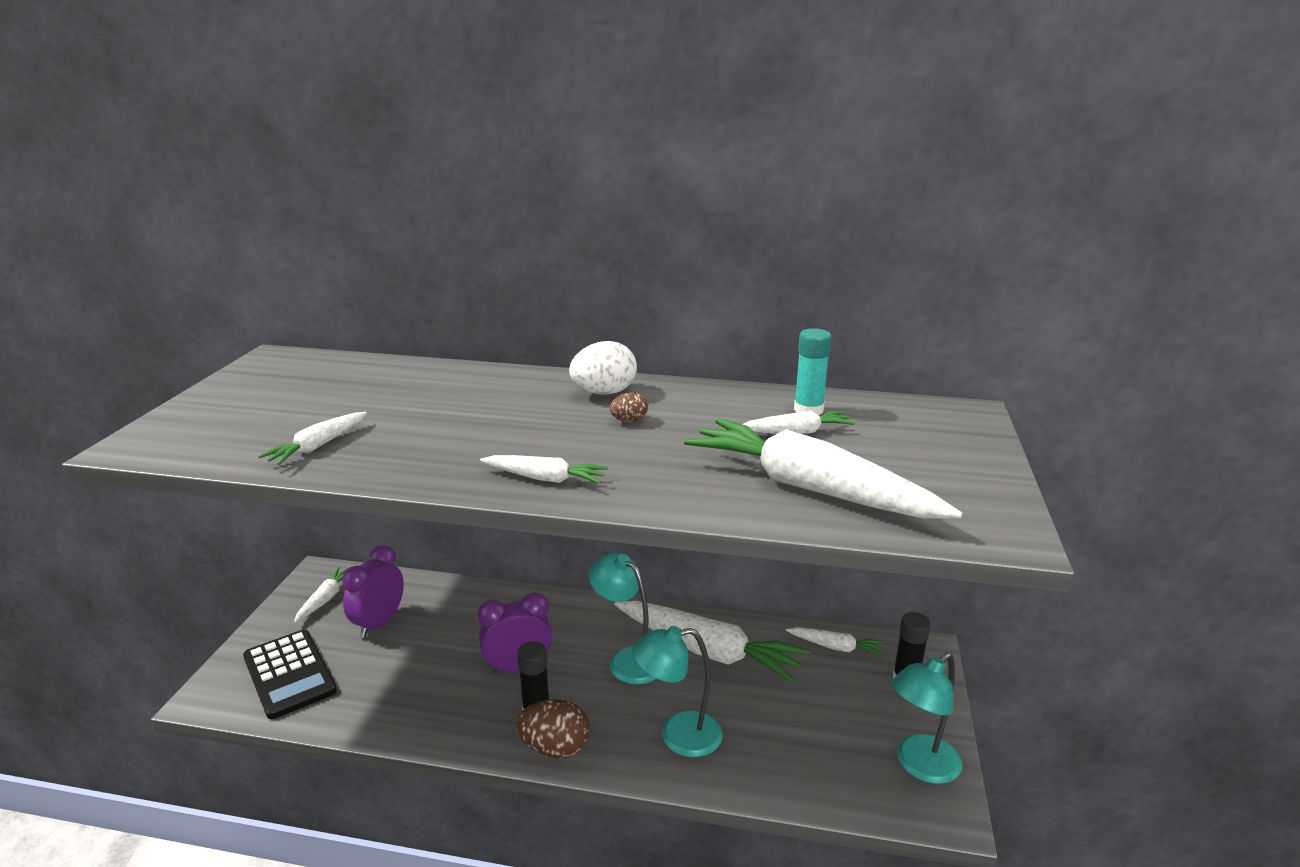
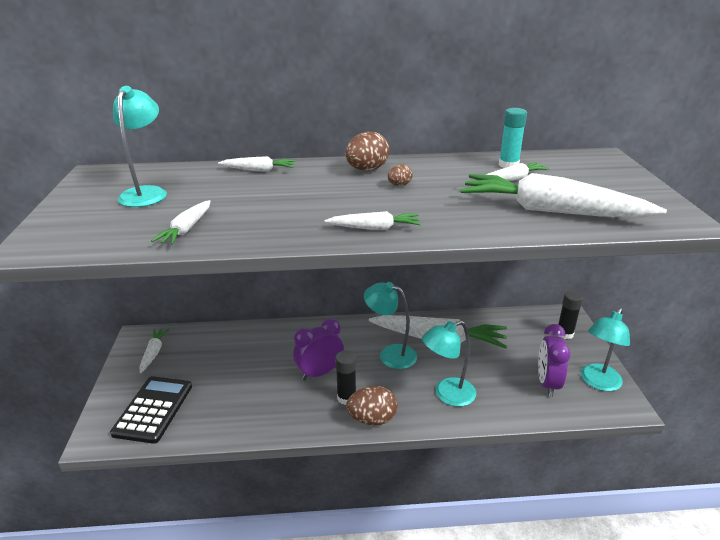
camera: 15 degrees left, 5 degrees up
black calculator [243,630,337,719] -> black calculator turned 120 degrees counterclockwise [110,376,192,444]
purple clock [342,545,404,638] -> purple clock moved to [538,324,571,397]
white egg [569,341,637,395] -> brown egg [345,131,390,171]
white carrot [786,627,885,657] -> white carrot moved to [218,156,295,171]
none -> turquoise lamp [113,86,167,207]

